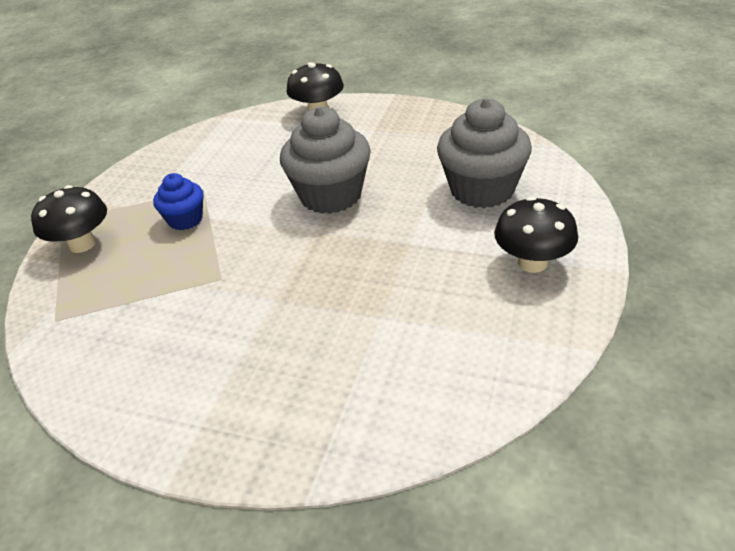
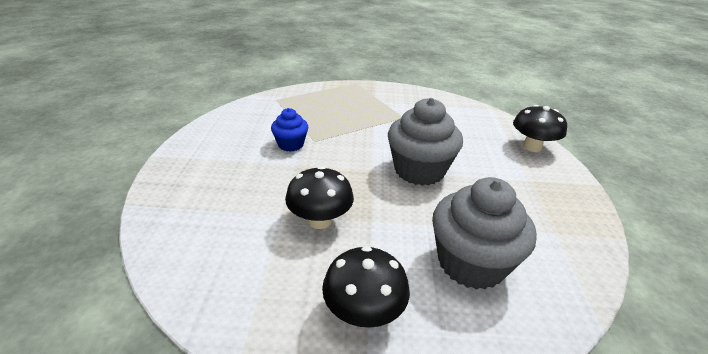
camera: 70 degrees right, 5 degrees down
black mushroom [31,185,107,253] -> black mushroom moved to [285,166,354,229]
blue cupcake [153,173,204,230] -> blue cupcake moved to [271,108,308,152]

